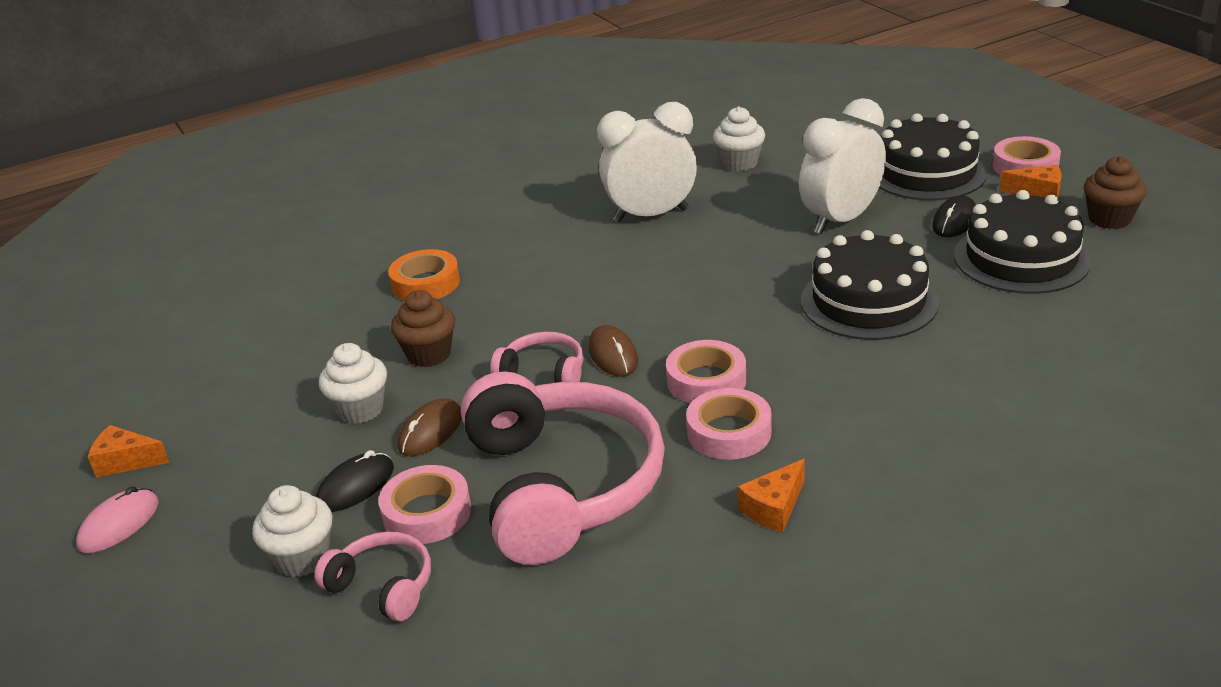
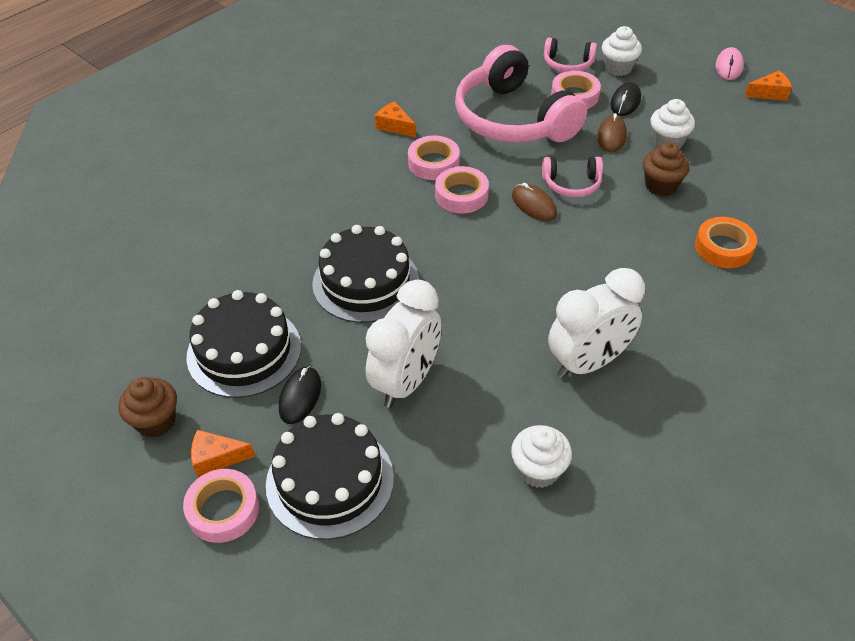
camera: 160 degrees right, 15 degrees up
orange cheese [738,459,805,532] -> orange cheese turned 75 degrees counterclockwise [375,101,416,137]

